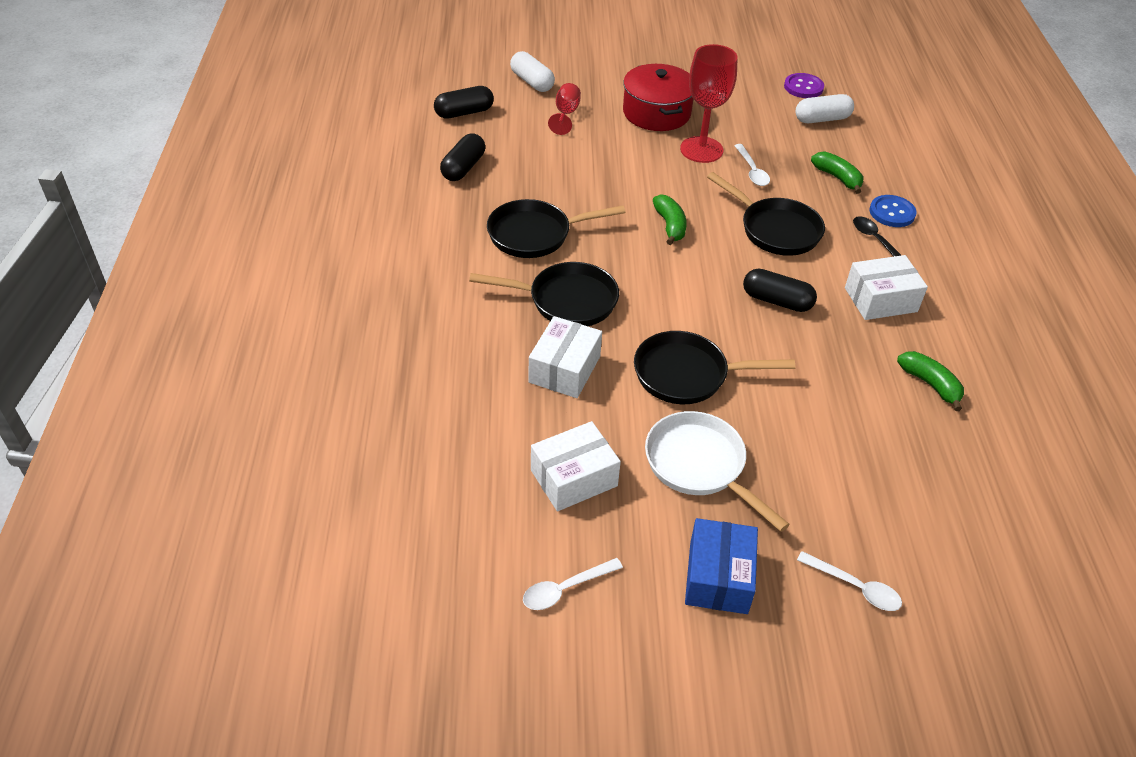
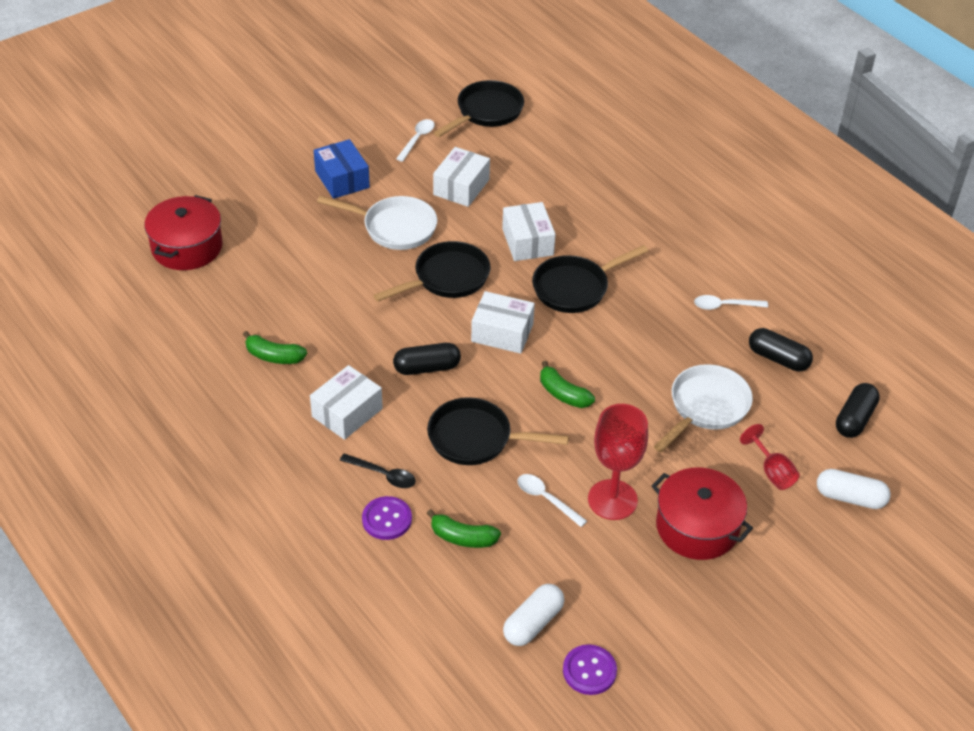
camera: 145 degrees right, 0 degrees up
black capsule [440,133,485,181] -> black capsule turned 45 degrees counterclockwise [749,328,813,372]
black pan [487,199,626,258] -> black pan moved to [434,80,524,137]
white spoon [797,551,902,611] -> white spoon moved to [694,295,768,310]
blue button [870,195,917,227] -> purple button [362,496,412,540]
none -> red pot [144,195,223,270]
none -> white box [471,291,535,354]
none -> white pan [654,364,753,452]

